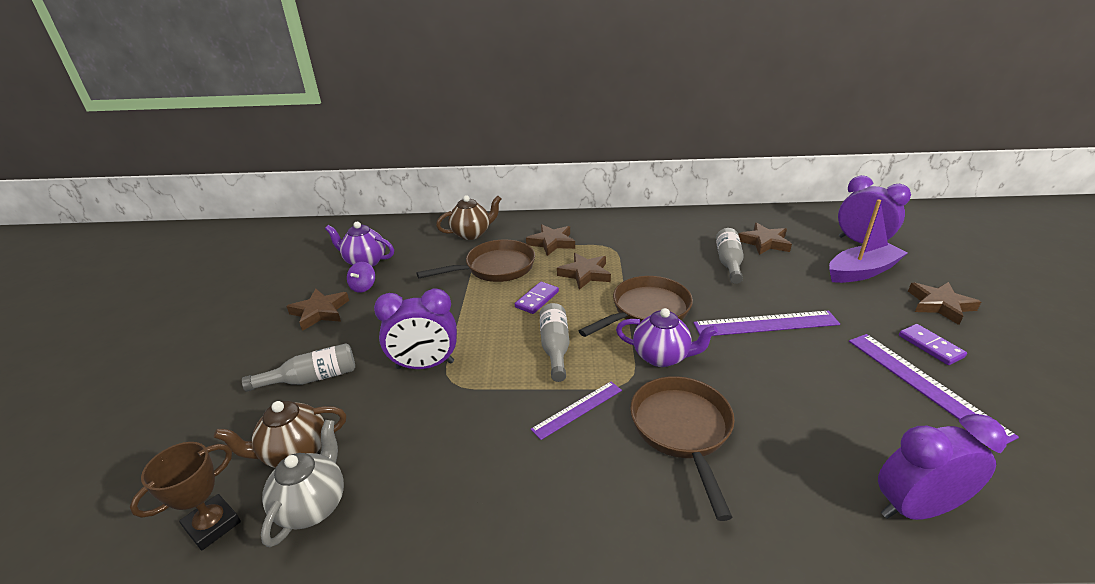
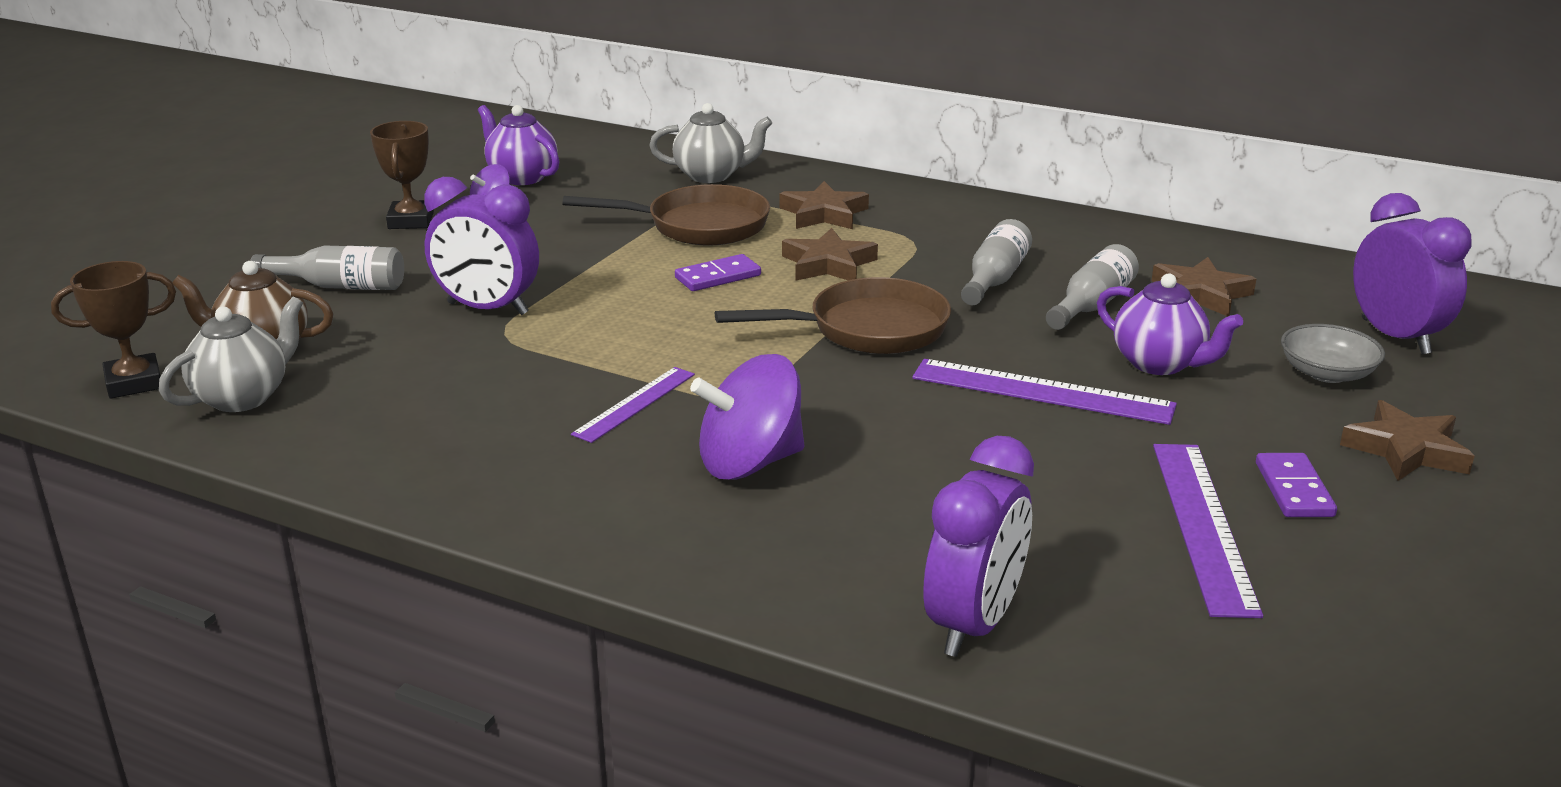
camera: 25 degrees right, 5 degrees down
brown star [287,289,349,331] -> brown trophy [370,121,434,229]
brown teapot [436,195,501,240] -> grey teapot [649,103,772,183]
purple ruler [531,382,622,440] -> purple ruler turned 45 degrees counterclockwise [571,367,695,443]
grey bottle [540,303,569,382] -> grey bottle moved to [961,219,1032,305]
purple teapot [616,308,718,367] -> purple teapot moved to [1097,273,1243,375]
brown pan [630,376,735,521] -> purple spinning top [690,354,805,480]
purple boat [829,199,908,283] -> grey bowl [1281,324,1385,383]
purple clock [878,414,1007,520] -> purple clock turned 105 degrees clockwise [924,436,1034,657]

